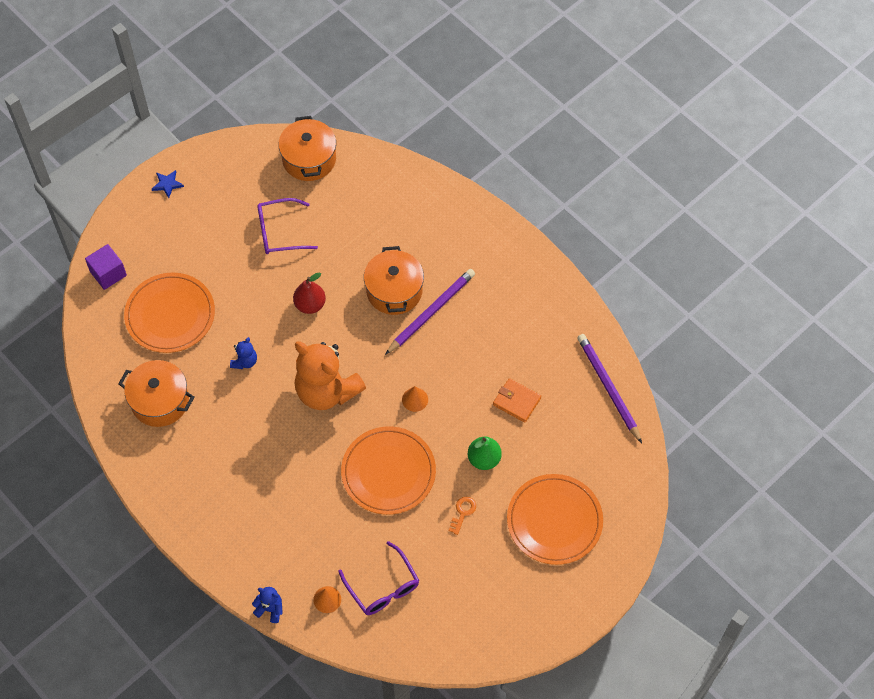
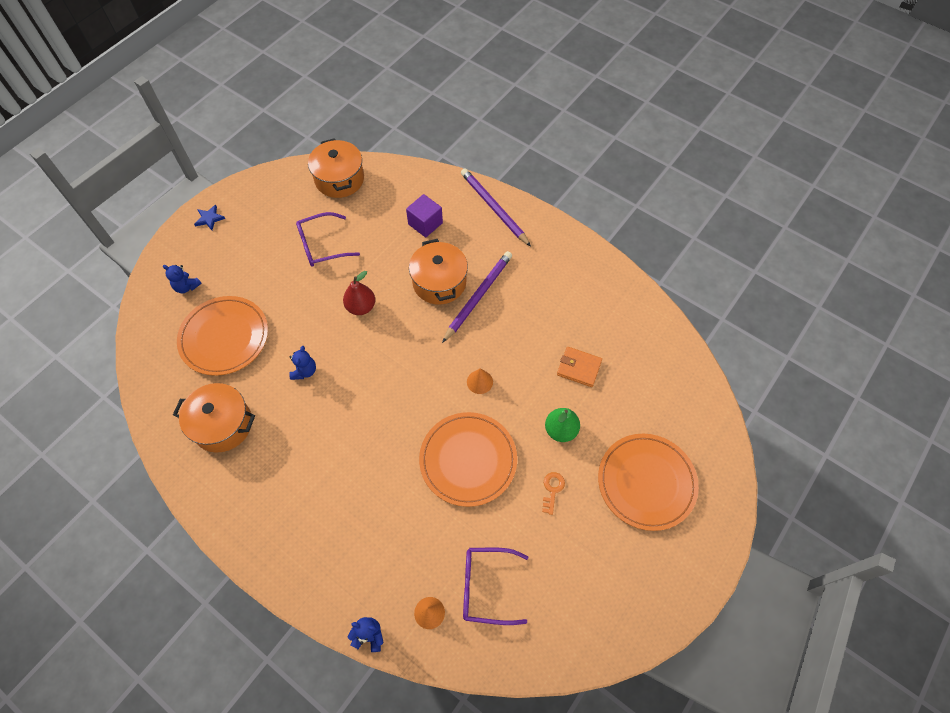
camera: 10 degrees left, 0 degrees up
purple cube [85,244,127,290] -> purple cube moved to [406,194,443,237]
orange teddy bear [295,342,366,410] -> none
purple glasses [338,541,419,615] -> purple glasses turned 135 degrees clockwise [463,548,528,625]
purple pencil [577,334,642,443] -> purple pencil moved to [461,168,531,246]
none -> blue teddy bear [163,265,202,293]

